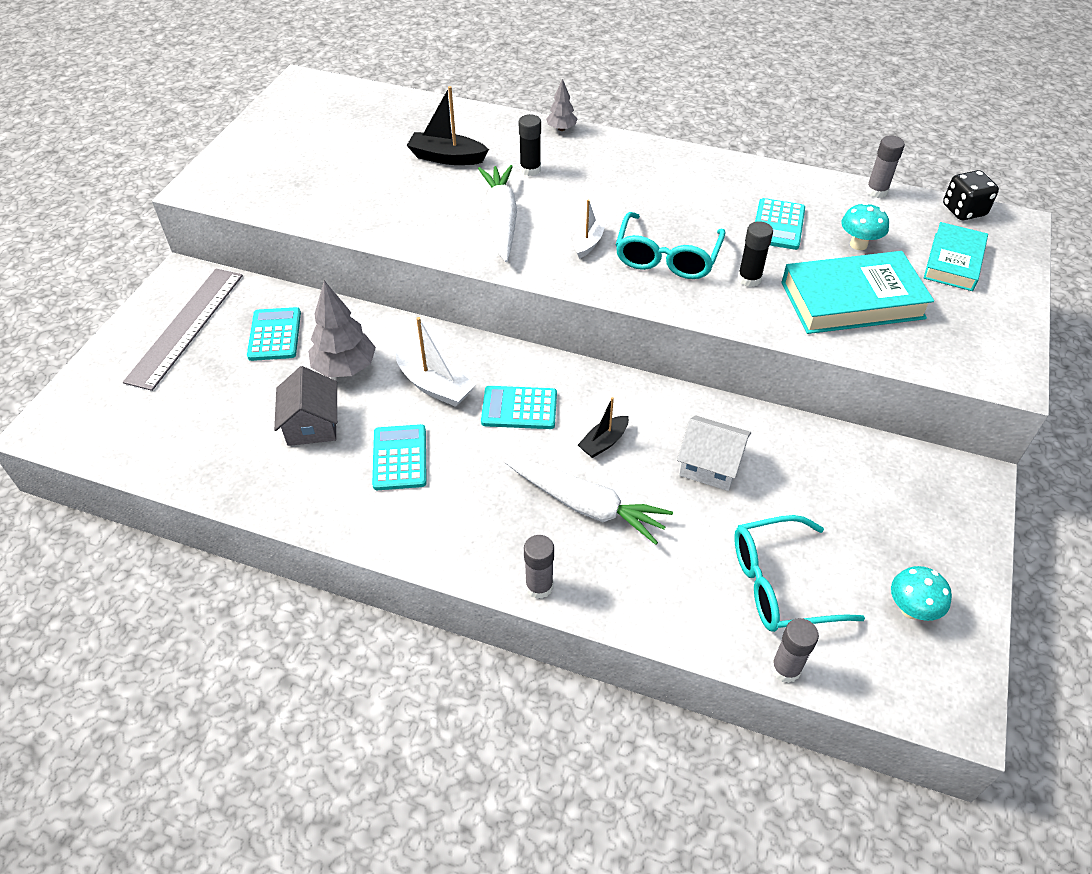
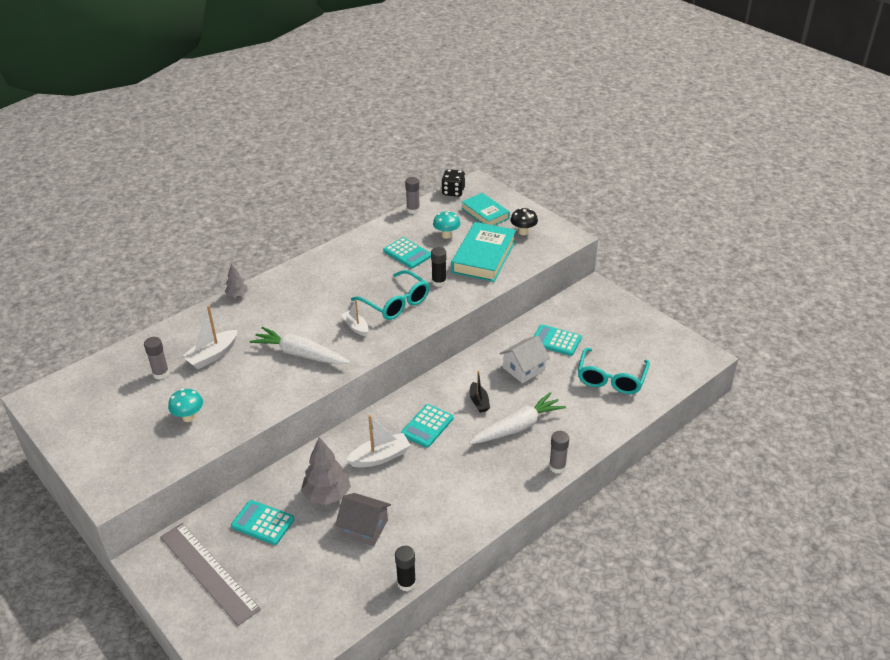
camera: 60 degrees left, 10 degrees down
turquoise calculator [372,424,427,490] -> turquoise calculator moved to [533,325,582,356]
black boat [407,86,489,165] -> white boat [182,305,238,369]
black glue stick [519,114,541,176] -> black glue stick moved to [395,546,416,591]
grey glue stick [771,618,819,683] -> grey glue stick moved to [144,337,169,380]
turquoise mushroom [891,566,952,621] -> turquoise mushroom moved to [168,389,203,422]
none -> black mushroom [510,208,538,235]

